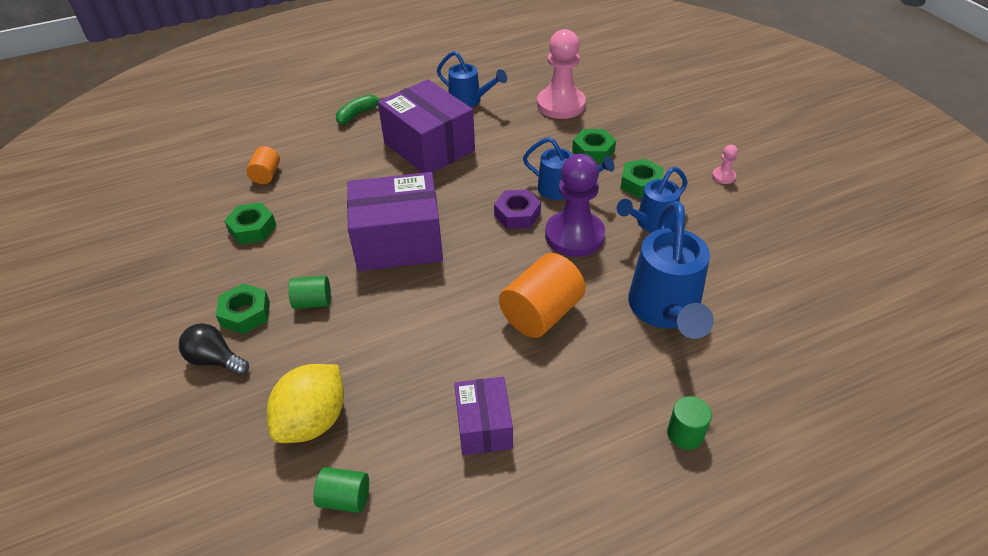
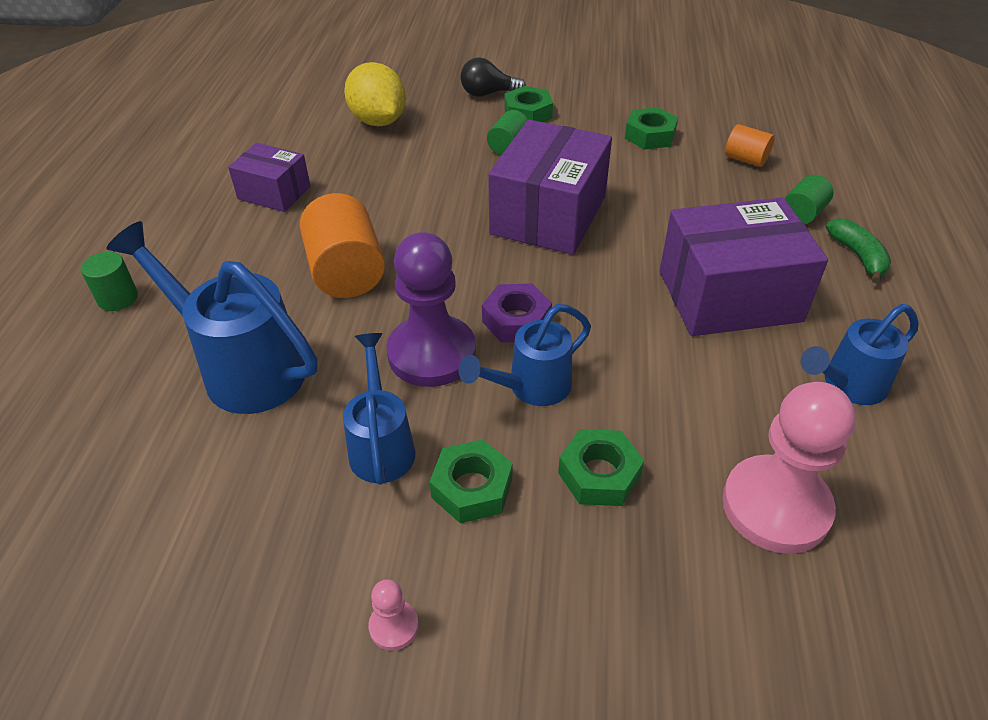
camera: 120 degrees right, 0 degrees up
black light bulb [179,323,249,375] -> black light bulb turned 150 degrees counterclockwise [460,57,526,97]
green cylinder [313,467,369,513] -> green cylinder moved to [785,175,834,224]

